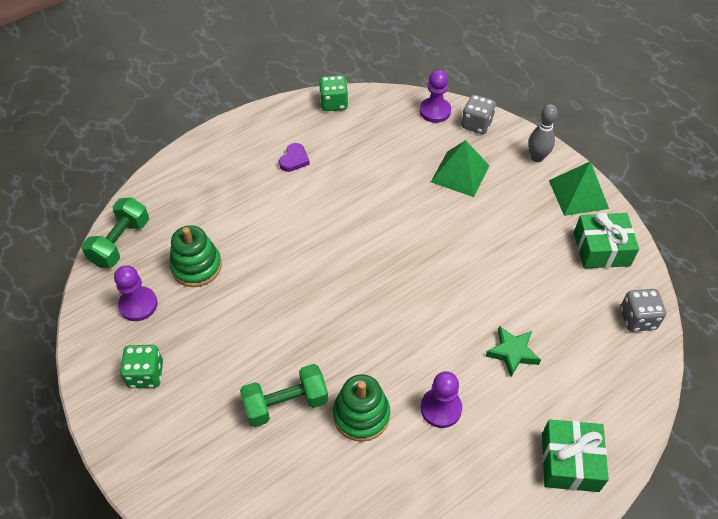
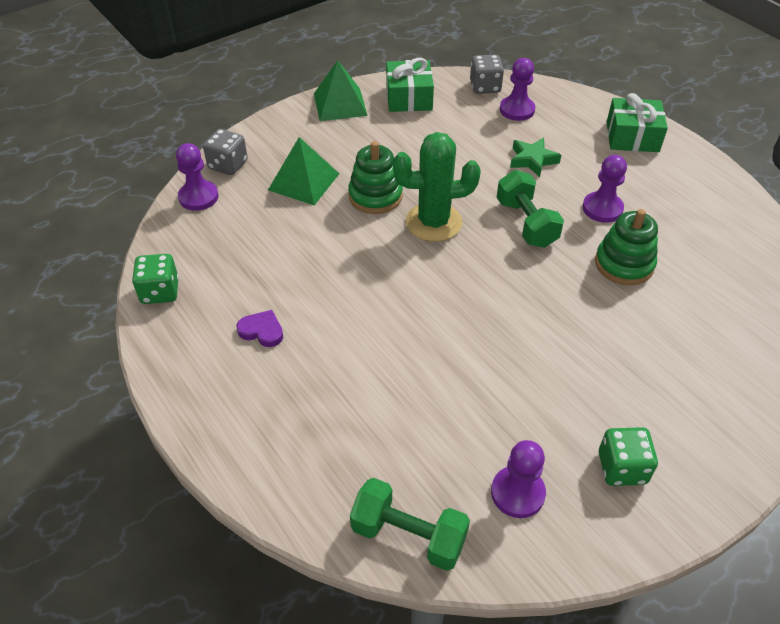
camera: 90 degrees left, 5 degrees down
green stacking toy [169,225,222,287] -> green stacking toy moved to [348,141,403,214]
green dumbbell [240,364,328,427] -> green dumbbell moved to [497,170,564,248]
grey bowling pin [528,104,558,162] -> none
none -> green cactus [393,132,481,242]
none -> purple pawn [500,58,535,121]

